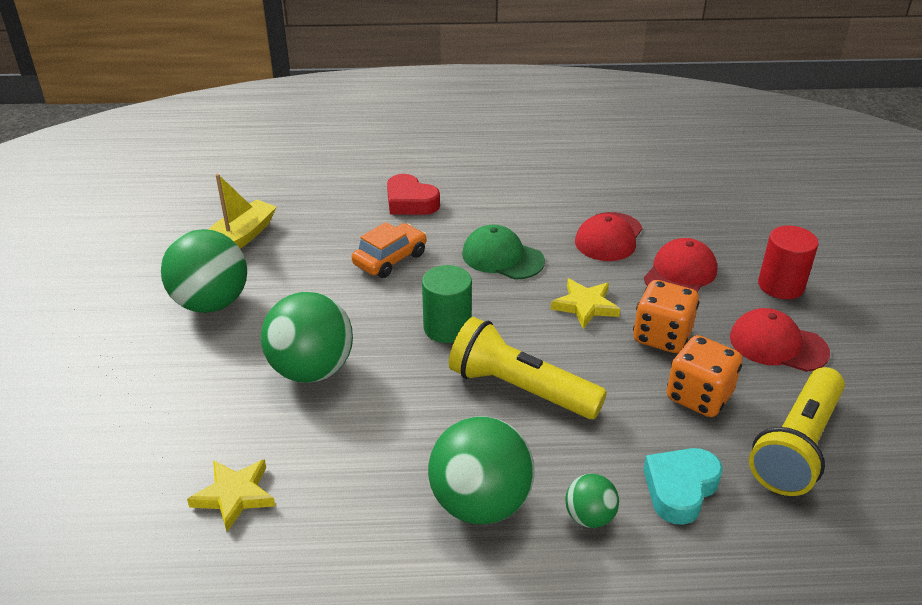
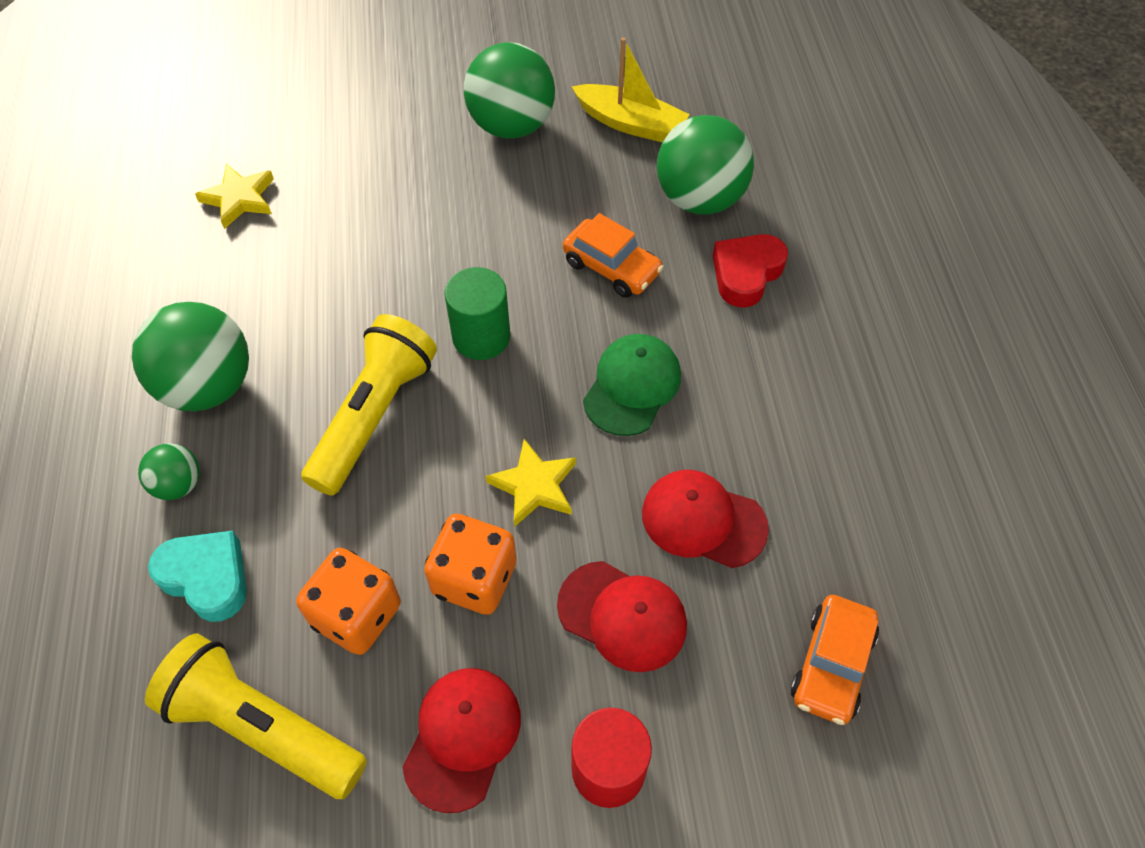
camera: 85 degrees right, 20 degrees up
green ball [261,292,353,383] -> green ball moved to [657,115,754,215]
none -> orange car [790,595,879,725]

